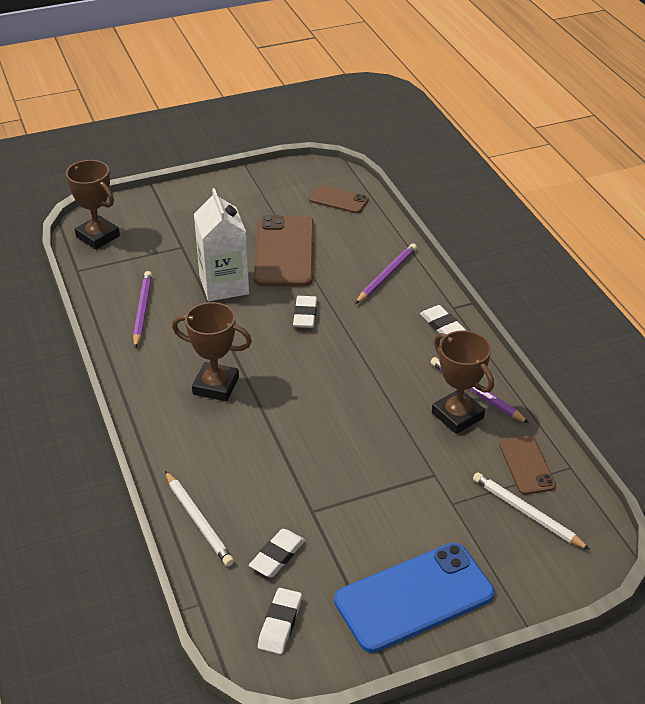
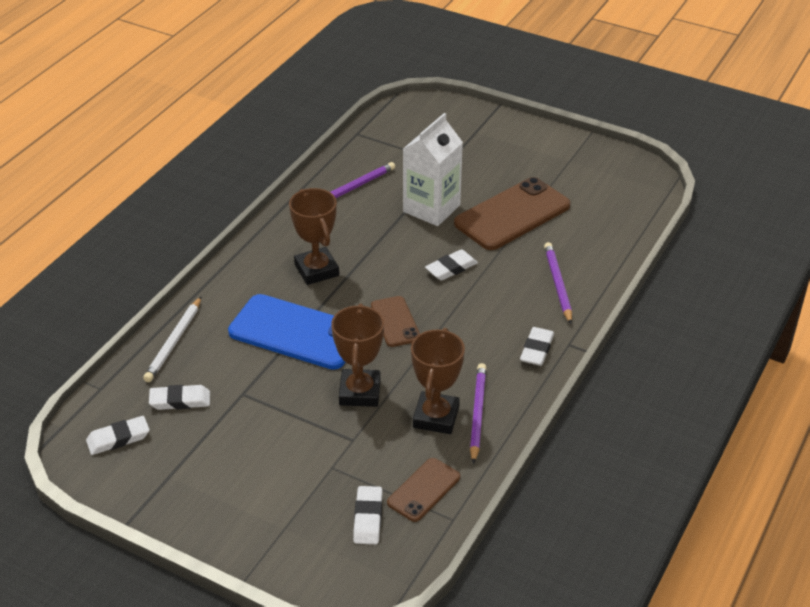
camera: 50 degrees right, 0 degrees up
brown trophy [66,160,120,250] -> brown trophy moved to [331,303,384,407]
brown phone [309,185,369,213] -> brown phone moved to [371,296,420,347]
blue phone [334,543,495,653] -> blue phone moved to [228,294,345,370]
purple pencil [355,243,417,304] -> purple pencil turned 90 degrees counterclockwise [544,242,572,324]
white pencil [473,472,590,550] -> white eraser [353,486,382,544]

